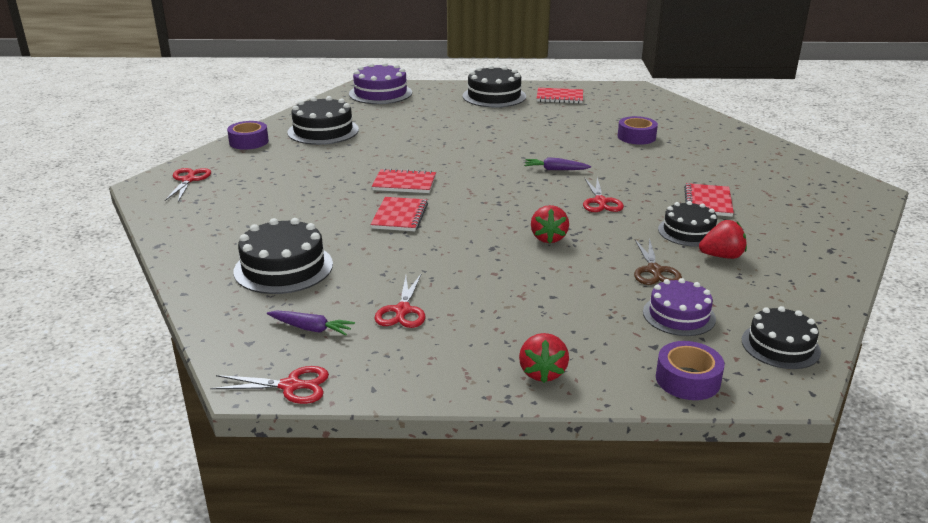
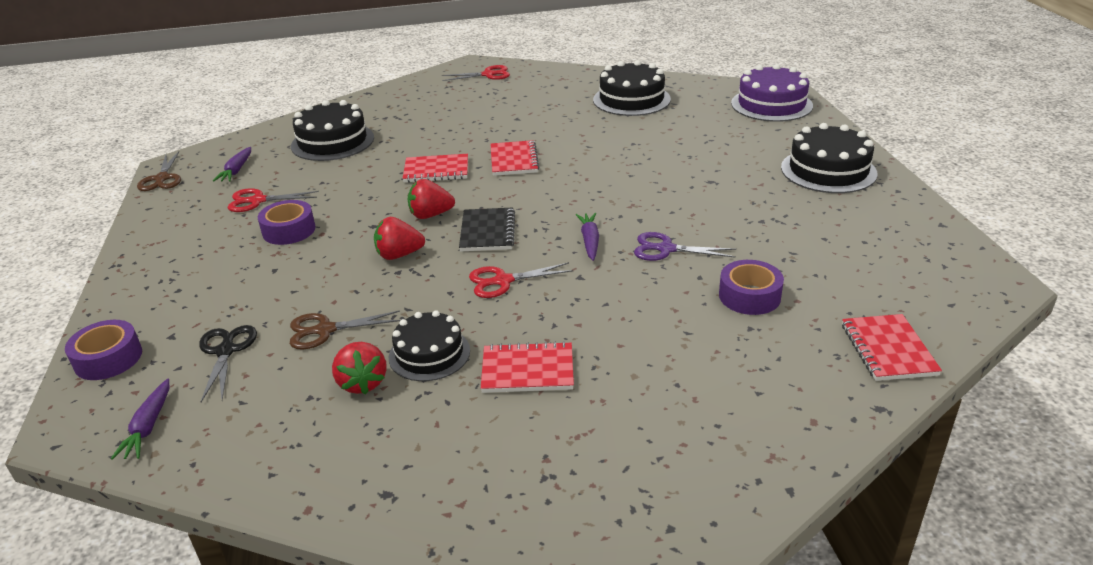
camera: 80 degrees right, 5 degrees up
red scissors [211,366,329,404] -> brown scissors [137,151,181,191]
purple tape [227,121,269,150] -> purple tape moved to [258,200,316,245]
red strawberry [519,333,569,383] -> red strawberry moved to [408,179,455,219]
red notebook [536,88,583,104] -> red notebook moved to [842,314,942,381]
purple cake [643,278,716,336] -> black scissors [199,325,257,402]
black cake [742,306,821,369] -> purple carrot [111,379,169,460]
none -> black notebook [459,207,515,251]
none -> purple scissors [634,232,736,261]

